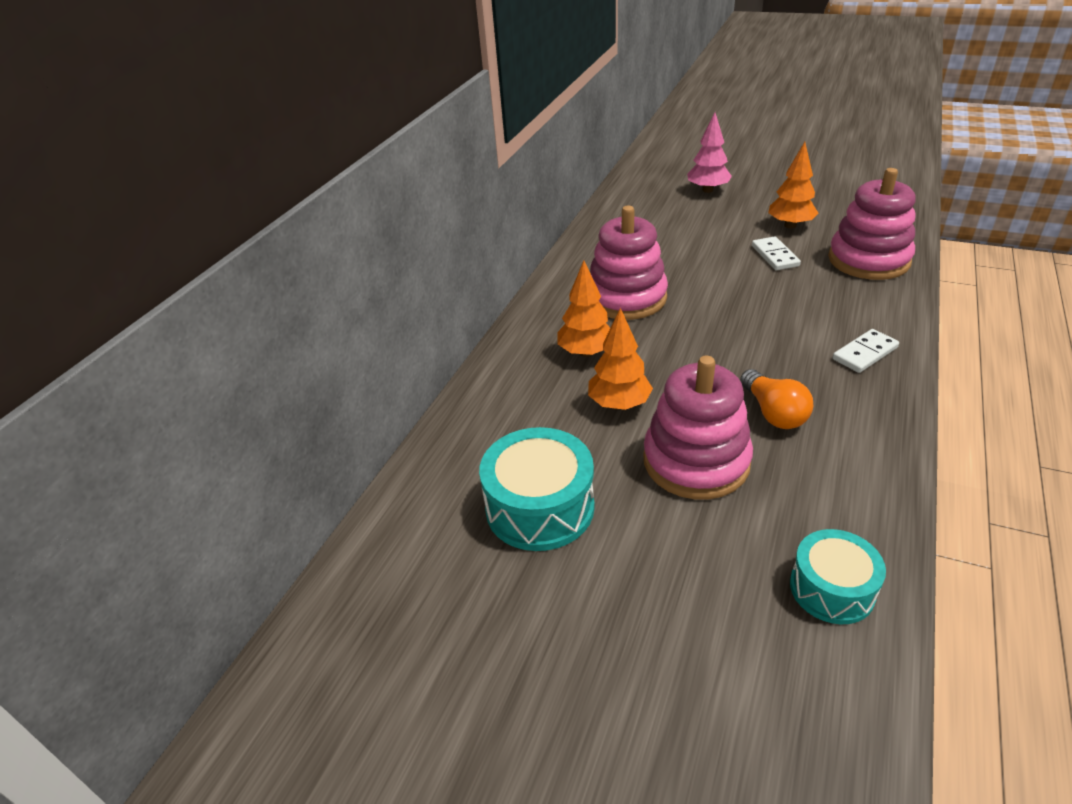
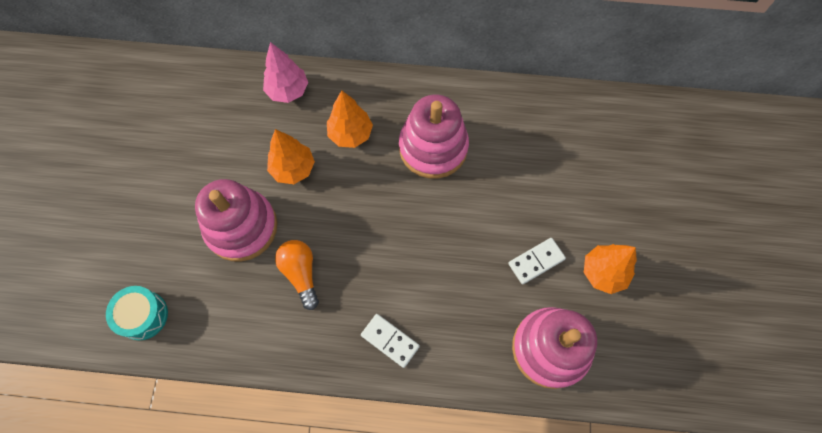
camera: 70 degrees right, 30 degrees up
turquoise drum [479,427,595,551] -> none
pink tree [687,112,732,193] -> pink tree moved to [263,42,308,103]
orange light bulb [740,369,813,429] -> orange light bulb turned 105 degrees clockwise [275,240,319,310]

